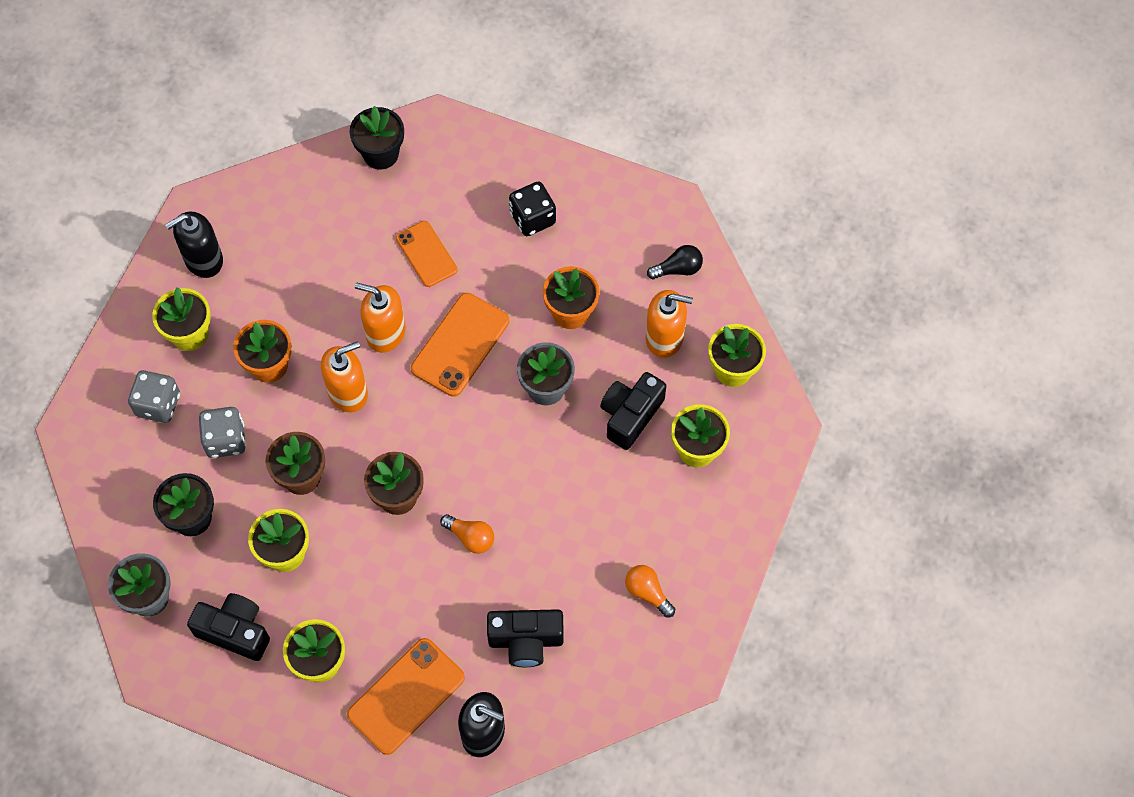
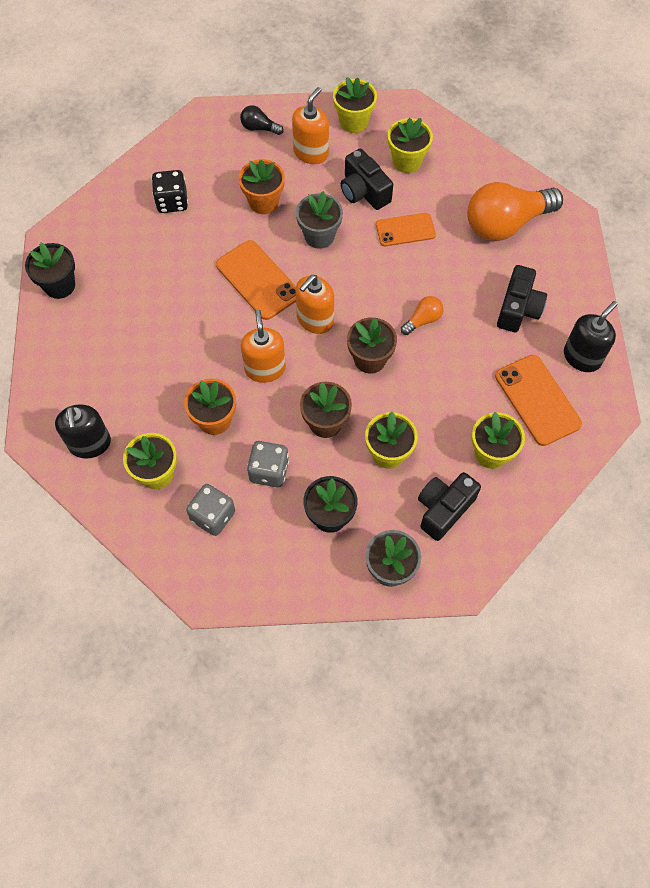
camera: 70 degrees left, 0 degrees up
orange soap dispenser [355,283,405,353] -> orange soap dispenser moved to [295,275,334,334]
orange phone [396,221,458,287] -> orange phone moved to [376,213,436,246]
orange light bulb [625,565,675,618] -> orange light bulb [467,182,563,241], size x2.24
black light bulb [647,245,703,279] -> black light bulb turned 75 degrees counterclockwise [240,105,284,135]

